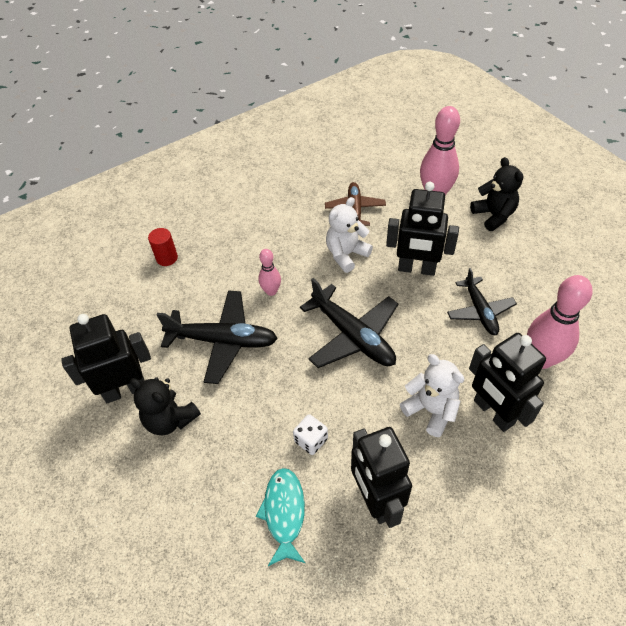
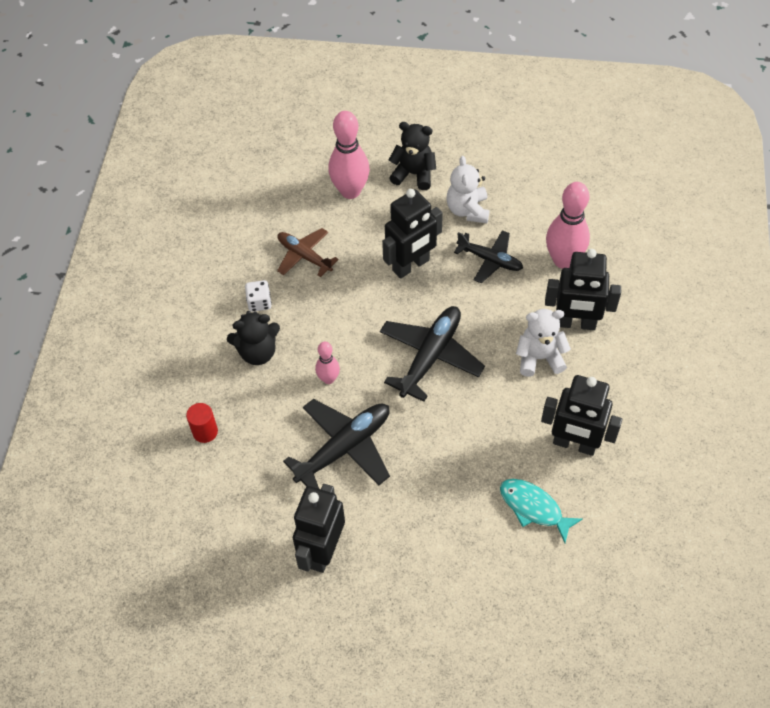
camera: 50 degrees left, 5 degrees up
black teddy bear [130,377,201,436] -> black teddy bear moved to [227,311,280,365]
white dice [293,414,328,455] -> white dice moved to [245,280,272,312]
black plane [300,278,398,368] -> black plane turned 60 degrees counterclockwise [380,306,485,402]
white teddy bear [326,197,373,273] -> white teddy bear moved to [447,156,490,223]

